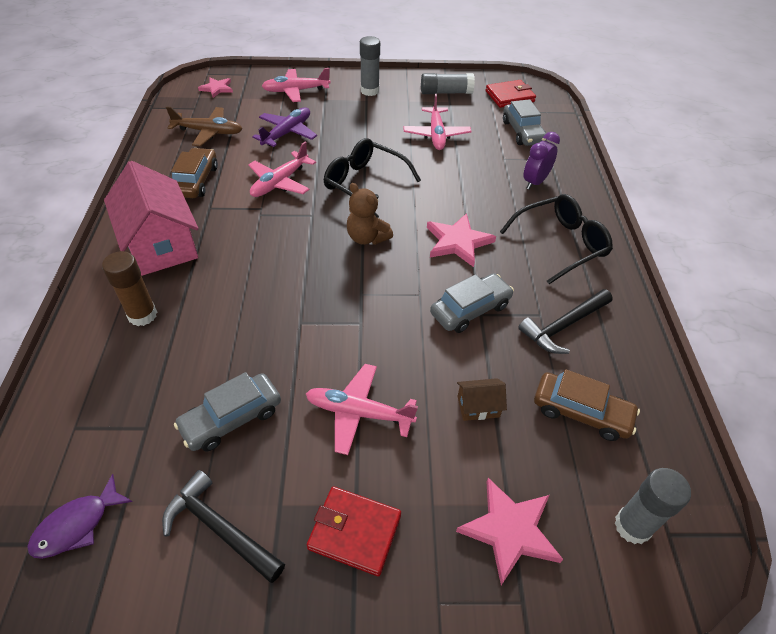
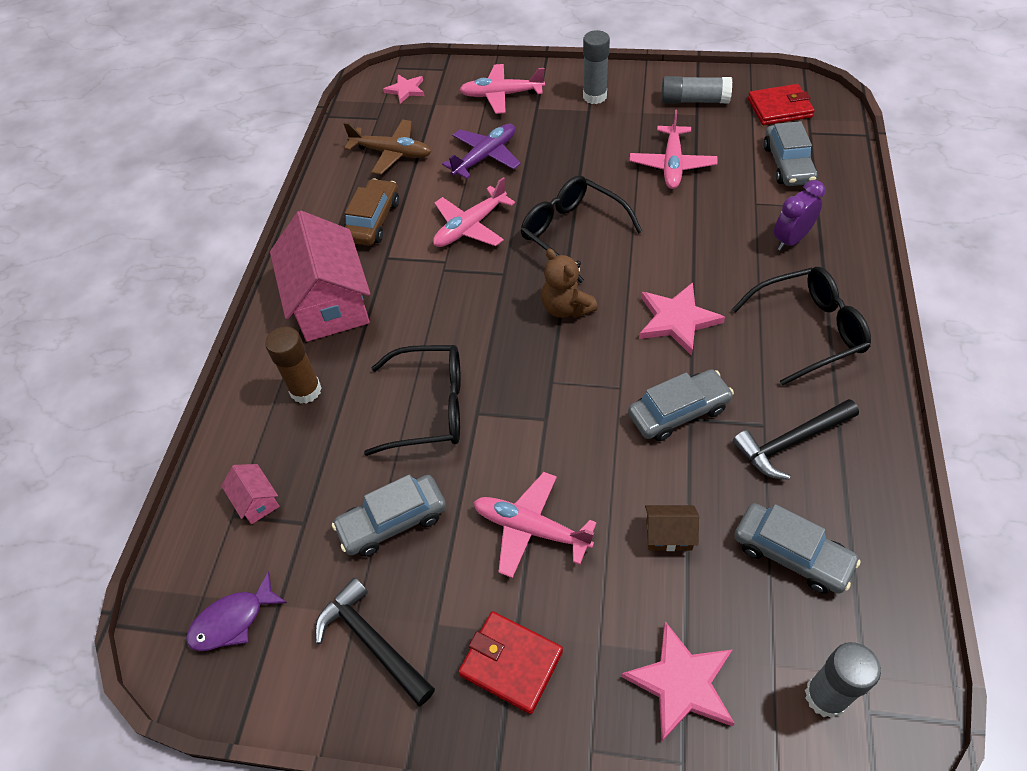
camera: 15 degrees right, 5 degrees up
brown car [534,369,640,441] -> grey car [734,503,861,594]
none -> pink house [221,464,280,524]
none -> black glasses [364,345,461,456]

